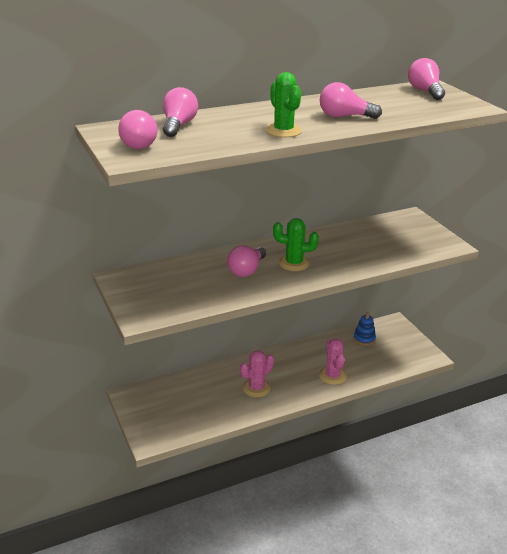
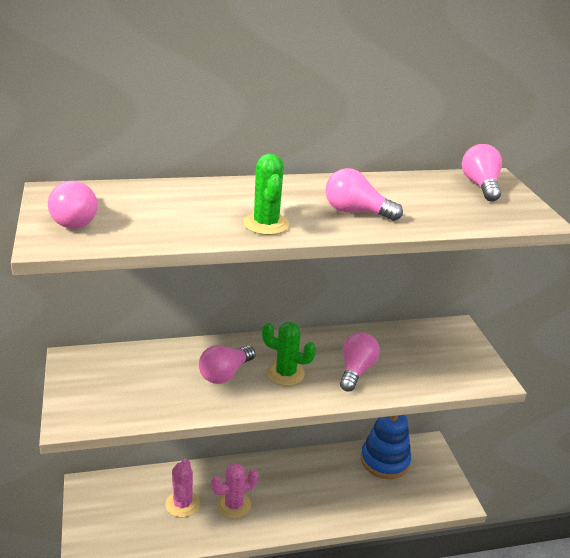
camera: 10 degrees right, 0 degrees up
pink light bulb [163,87,198,137] -> pink light bulb moved to [340,332,380,391]
pink cactus [319,339,347,385] -> pink cactus moved to [165,459,200,517]
blue stacking toy [354,312,376,345] -> blue stacking toy [361,415,411,479], size x1.86

